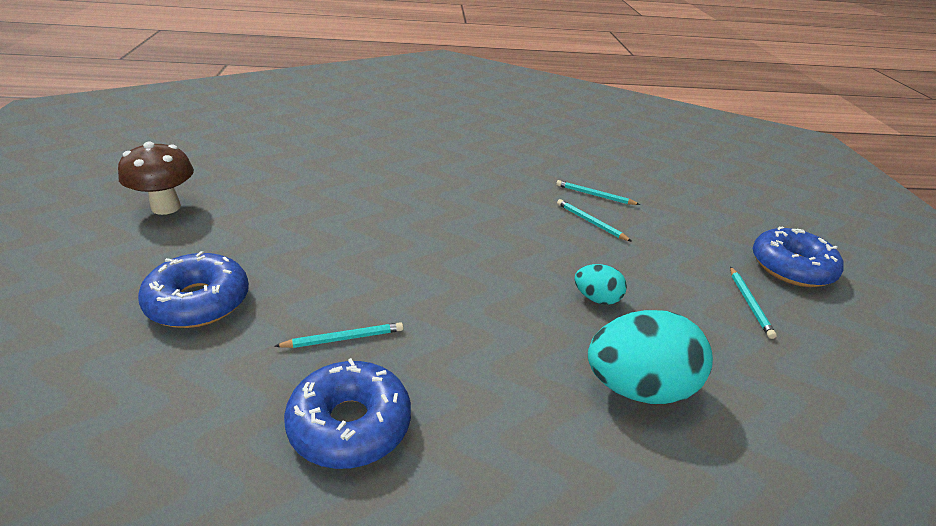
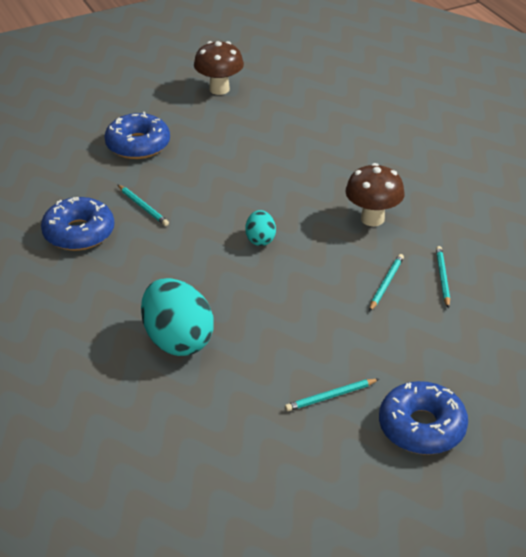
camera: 70 degrees right, 5 degrees up
turquoise egg [575,264,627,305] -> turquoise egg moved to [245,210,276,246]
none -> brown mushroom [346,163,405,226]

